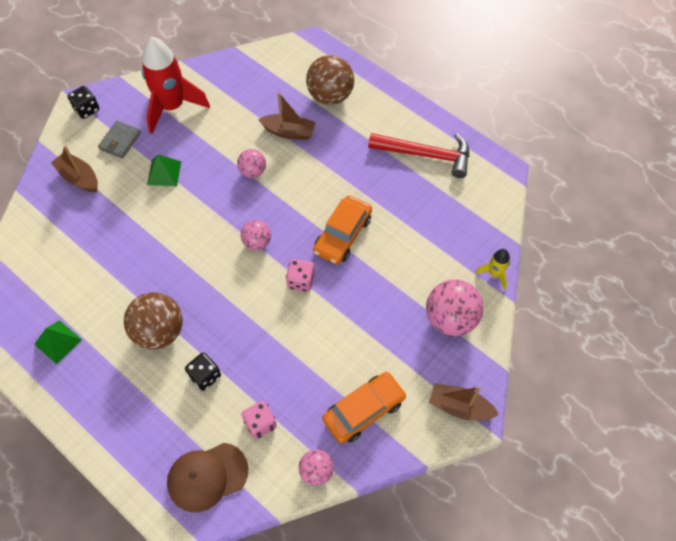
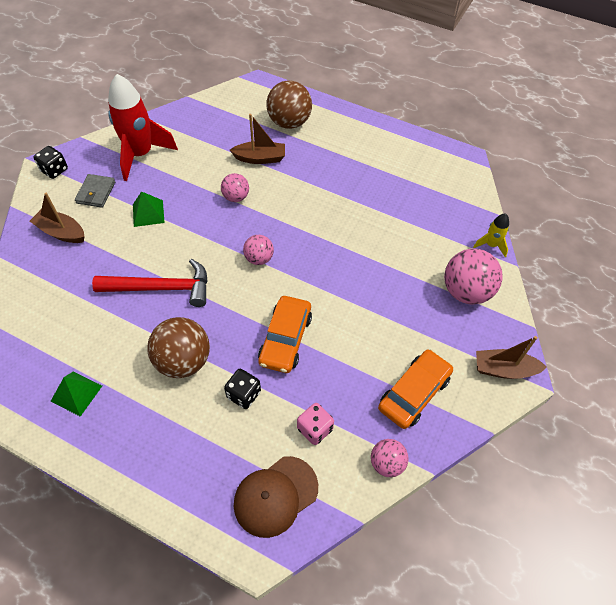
camera: 15 degrees left, 5 degrees down
pink dice [286,259,314,292] -> none
orange car [313,195,372,264] -> orange car moved to [258,296,312,373]
red hammer [368,133,469,178] -> red hammer moved to [92,259,208,307]

